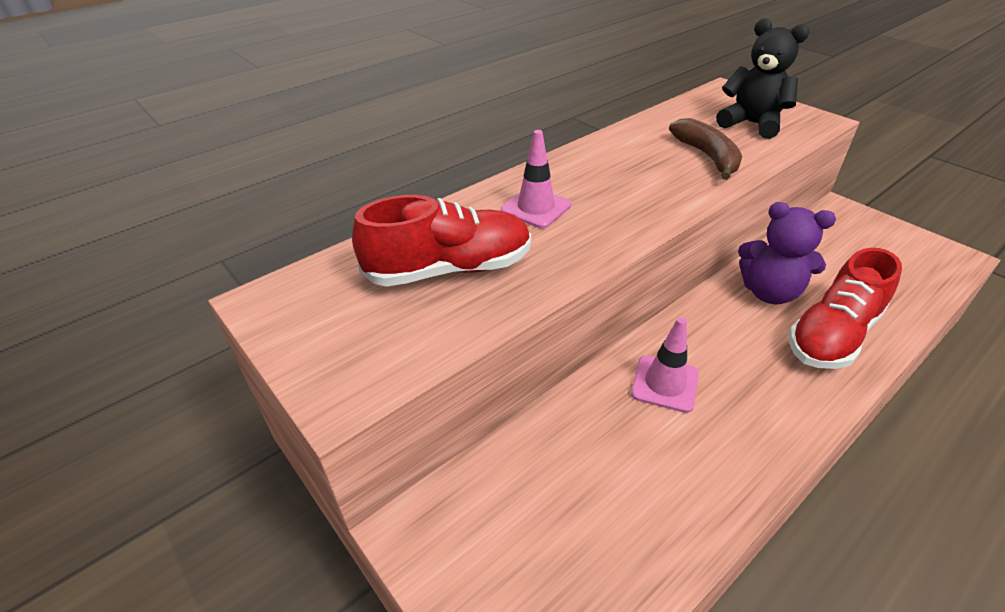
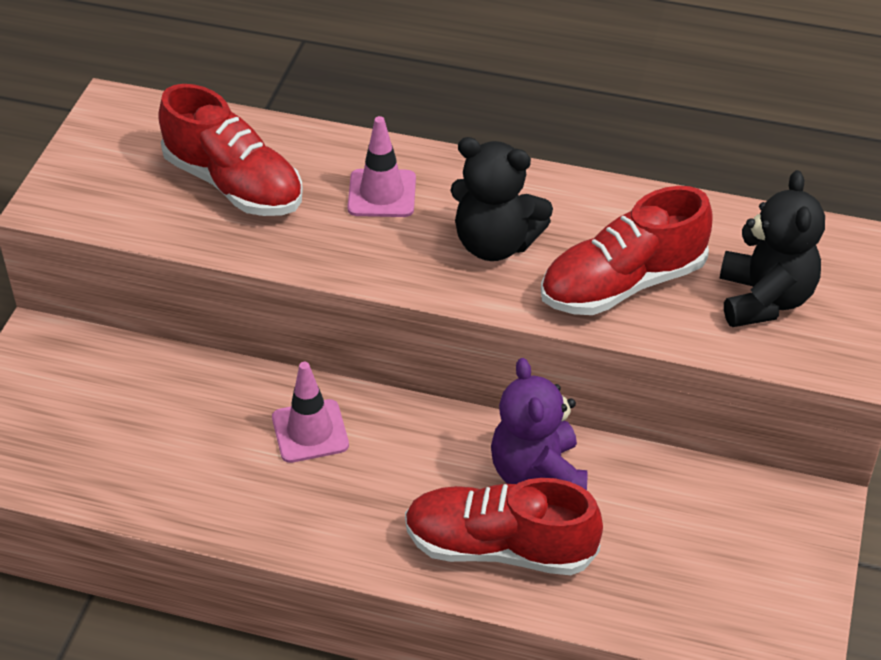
camera: 55 degrees right, 5 degrees up
brown banana [669,118,742,180] -> red shoe [541,186,713,315]
none -> black teddy bear [450,137,553,261]

